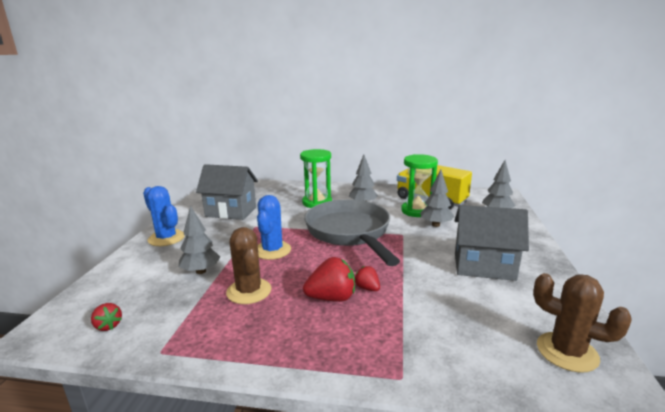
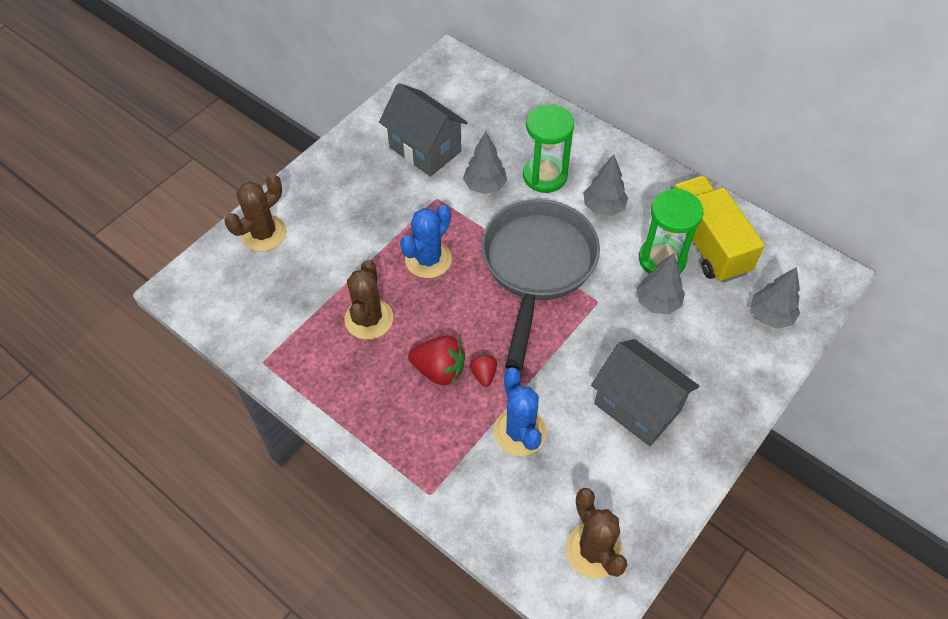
camera: 30 degrees right, 35 degrees up
red strawberry [91,303,122,331] -> none
blue cactus [143,186,185,246] -> blue cactus moved to [494,367,547,456]
grey tree [179,206,220,274] -> grey tree moved to [463,132,507,194]
none -> brown cactus [225,174,287,252]

